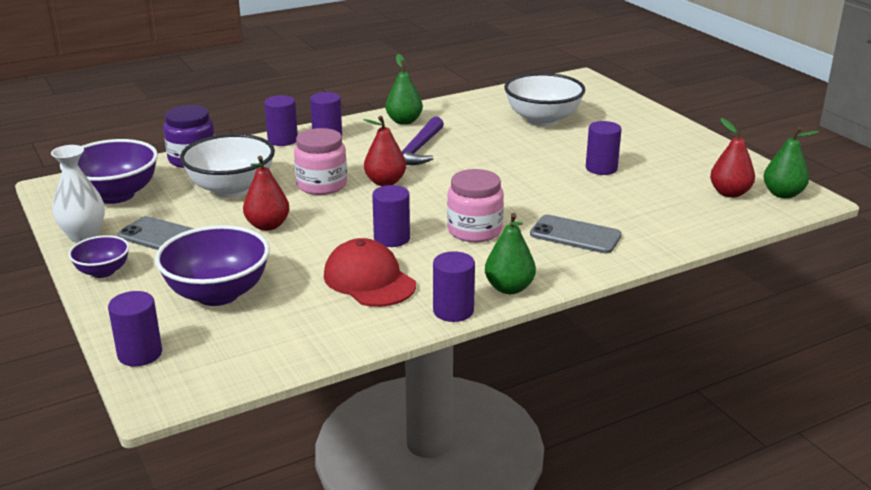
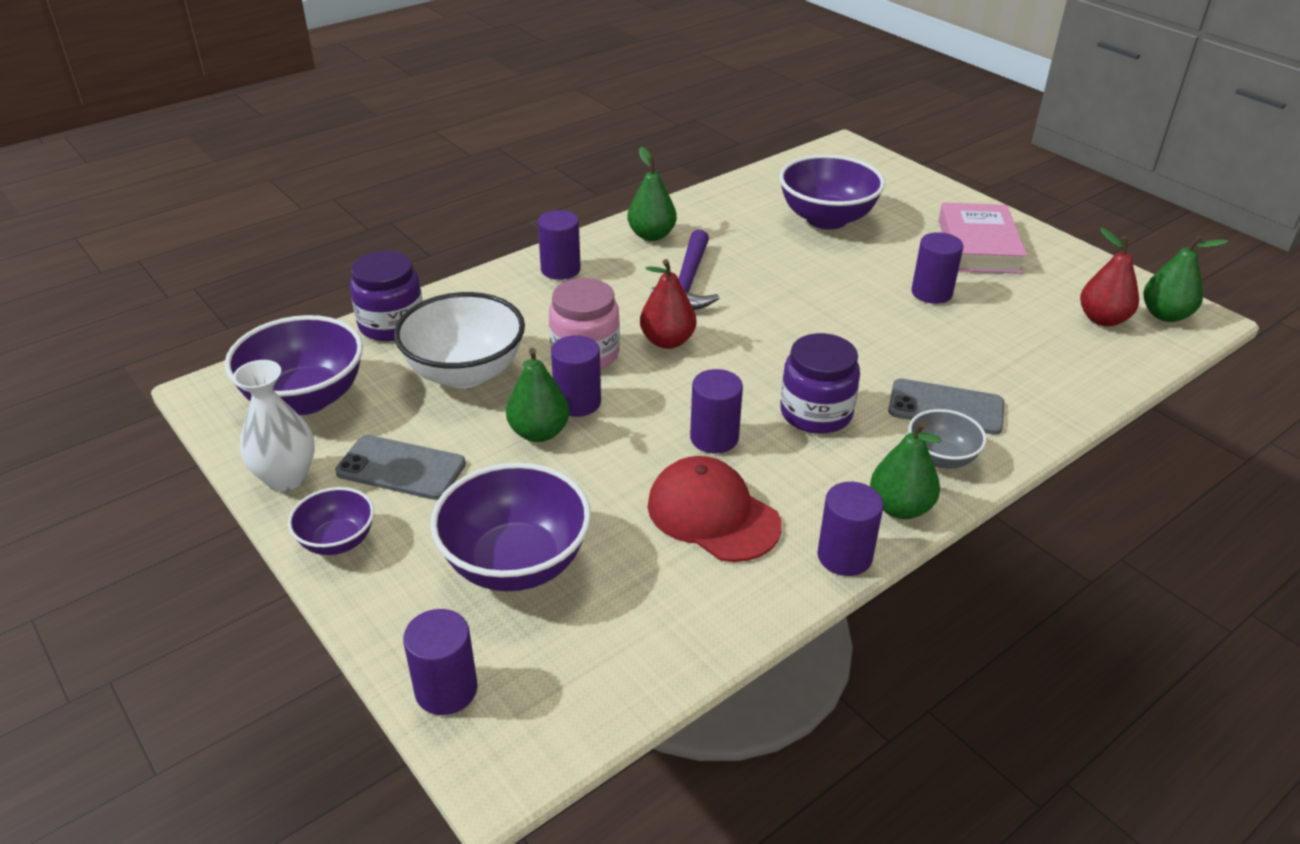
camera: 10 degrees left, 10 degrees up
red pear [243,156,290,231] -> green pear [506,348,570,442]
purple cylinder [264,95,298,146] -> purple cylinder moved to [551,335,601,417]
pink jar [447,169,504,242] -> purple jar [780,333,860,434]
white bowl [504,73,585,126] -> purple bowl [779,154,885,230]
none -> grey bowl [908,409,987,468]
none -> pink book [939,202,1027,274]

